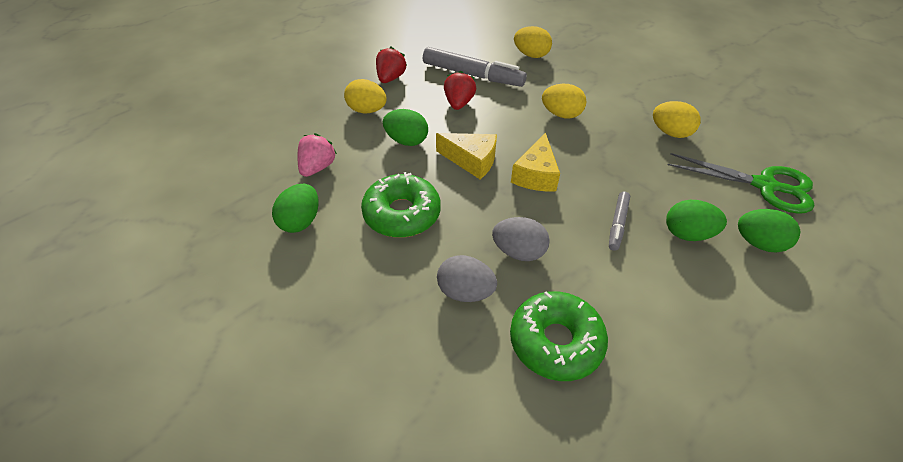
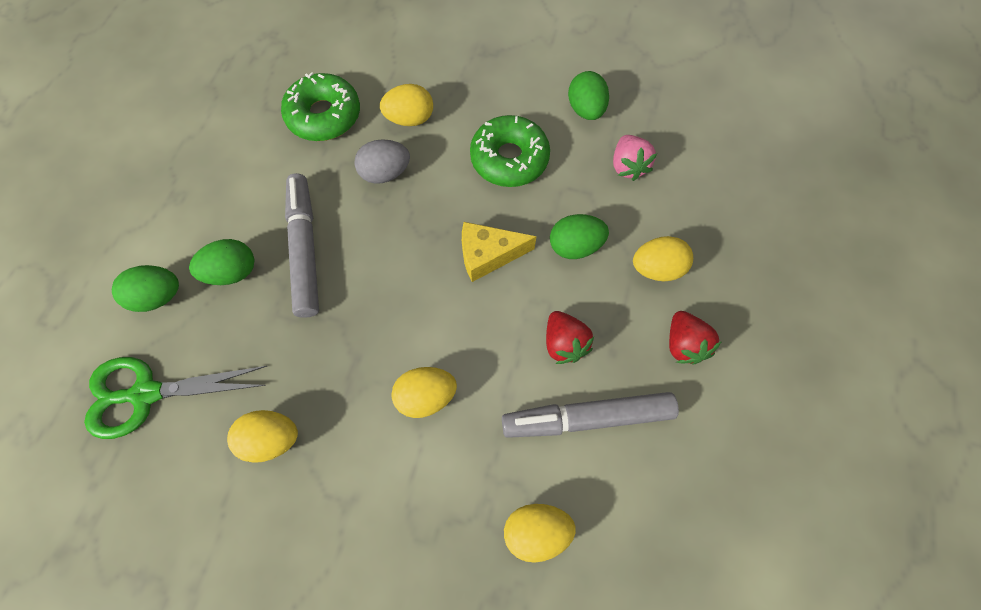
camera: 150 degrees right, 20 degrees up
grey egg [437,255,497,302] -> yellow egg [380,84,433,126]
yellow cheese [511,133,560,191] -> none
grey marker [609,192,630,251] -> grey marker [285,173,319,318], size x1.89

